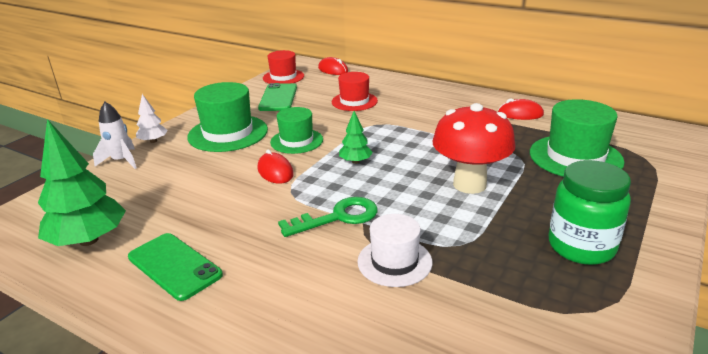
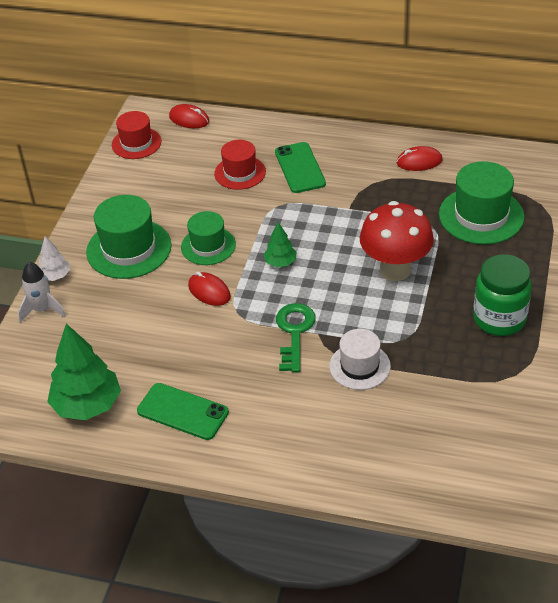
camera: 15 degrees left, 15 degrees up
green phone [258,83,297,111] -> green phone moved to [275,142,326,193]
green key [278,197,378,237] -> green key turned 45 degrees counterclockwise [276,303,316,372]

